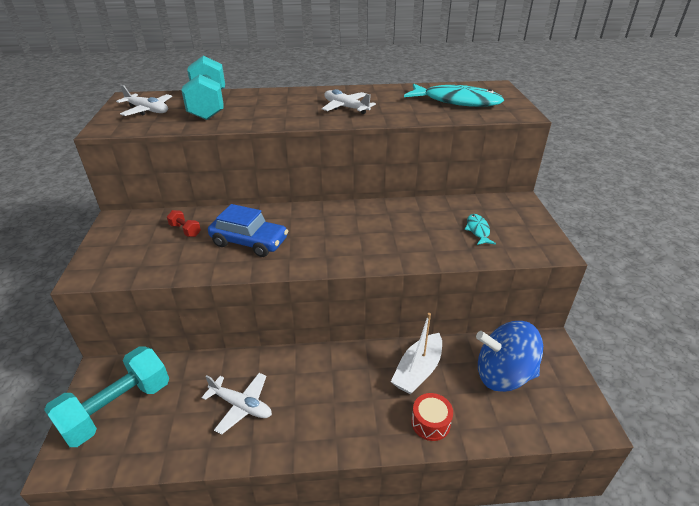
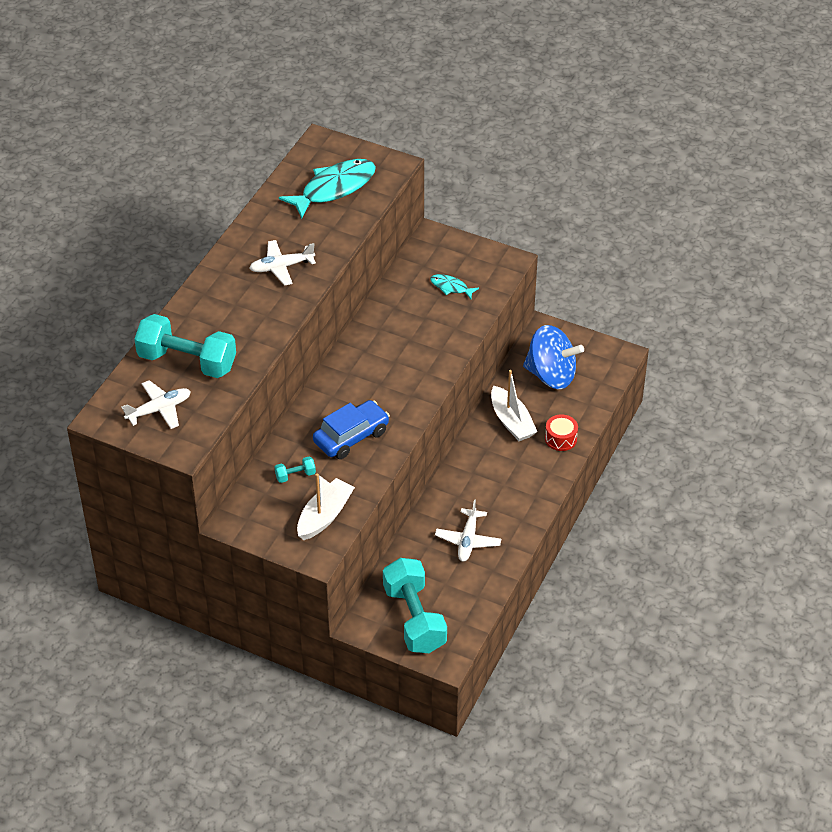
camera: 60 degrees left, 10 degrees up
red dumbbell [167,210,201,237] -> turquoise dumbbell [275,456,316,483]
white plane [201,373,272,434] -> white plane turned 135 degrees clockwise [435,499,501,562]
blue spinning top [476,321,543,392] -> blue spinning top turned 105 degrees counterclockwise [523,325,584,389]
none -> white boat [297,473,355,540]

